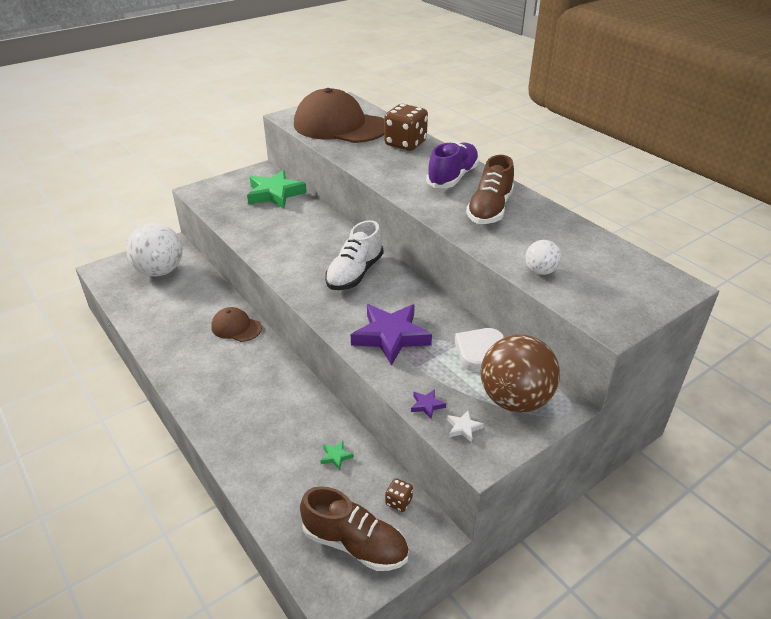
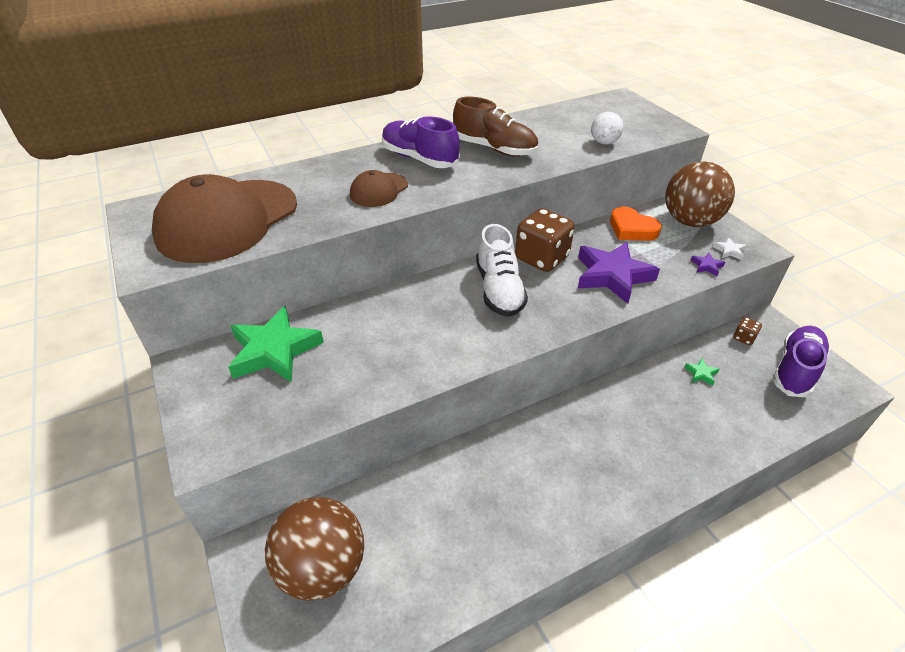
camera: 80 degrees left, 5 degrees up
white ball [126,223,183,276] -> brown ball [265,497,364,601]
brown cap [211,307,262,342] -> brown cap moved to [350,170,408,207]
brown shoe [300,486,409,571] -> purple shoe [773,326,830,397]
white shoe [325,220,383,290] -> white shoe turned 45 degrees clockwise [476,224,528,317]
brown dice [384,104,428,151] -> brown dice moved to [515,208,575,272]
white heart [455,328,505,372] -> orange heart [610,206,662,241]

